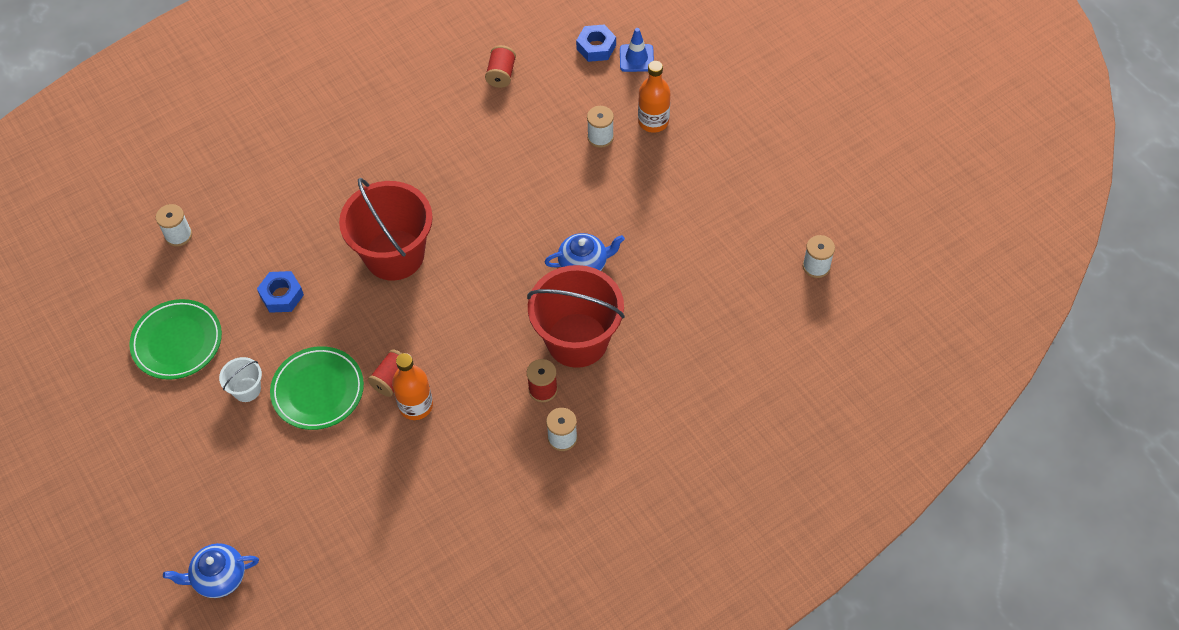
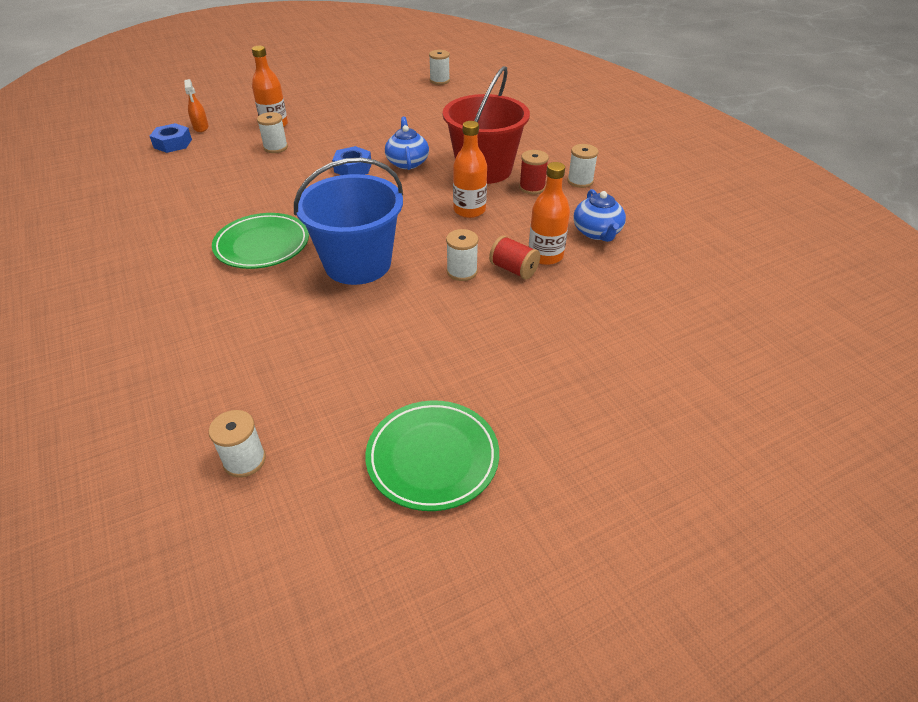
camera: 85 degrees left, 15 degrees down
blue teapot [163,543,259,598] -> blue teapot moved to [573,189,626,242]
white bucket [219,357,262,402] -> none
blue nut [257,271,304,313] -> blue nut moved to [332,146,372,175]
green plate [270,346,364,430] -> green plate moved to [212,213,309,269]
red bucket [339,178,433,281] -> blue bucket [294,157,403,285]
red spool [485,45,516,88] -> none
blue traffic cone [620,28,654,72] -> orange spray bottle [184,79,209,132]
none -> white spool [446,229,478,281]
none -> orange bottle [453,121,487,218]

